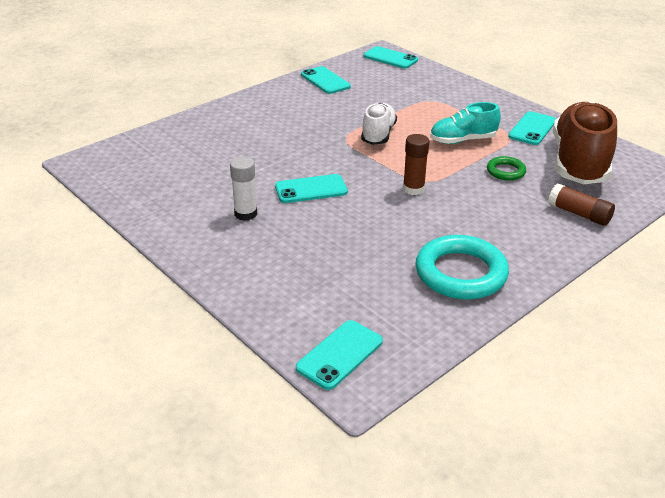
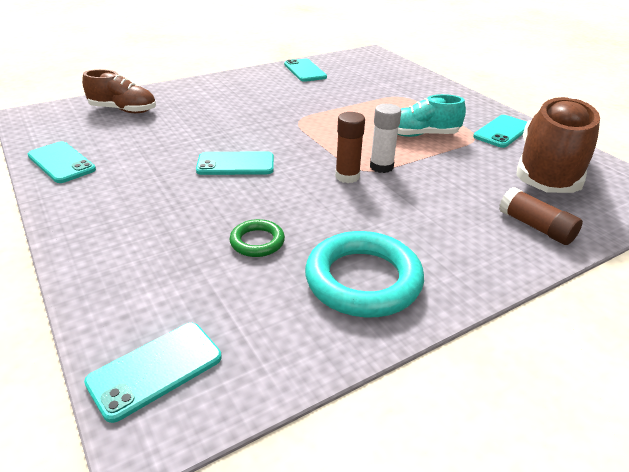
camera: 10 degrees right, 0 degrees up
white glue stick [230,157,257,221] -> white glue stick moved to [370,104,401,173]
white shoe [361,103,397,145] -> none
turquoise phone [364,46,418,69] -> turquoise phone moved to [28,141,96,183]
green ring [487,156,526,181] -> green ring moved to [230,219,285,257]
none -> brown shoe [82,69,156,113]

